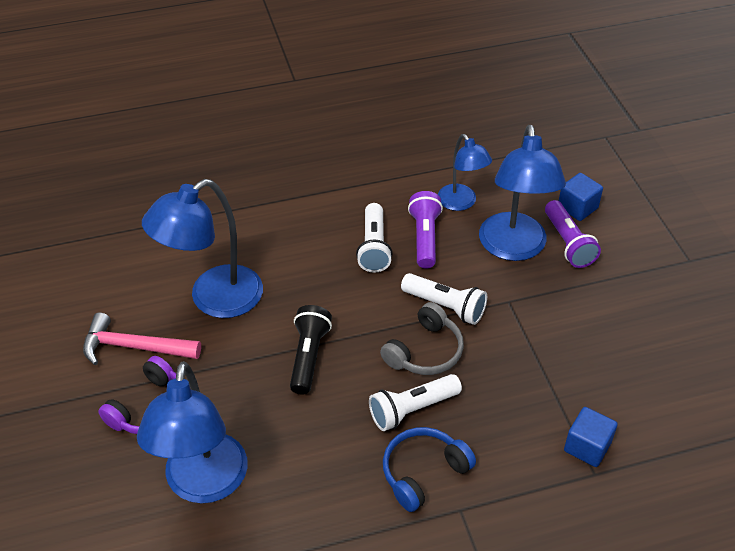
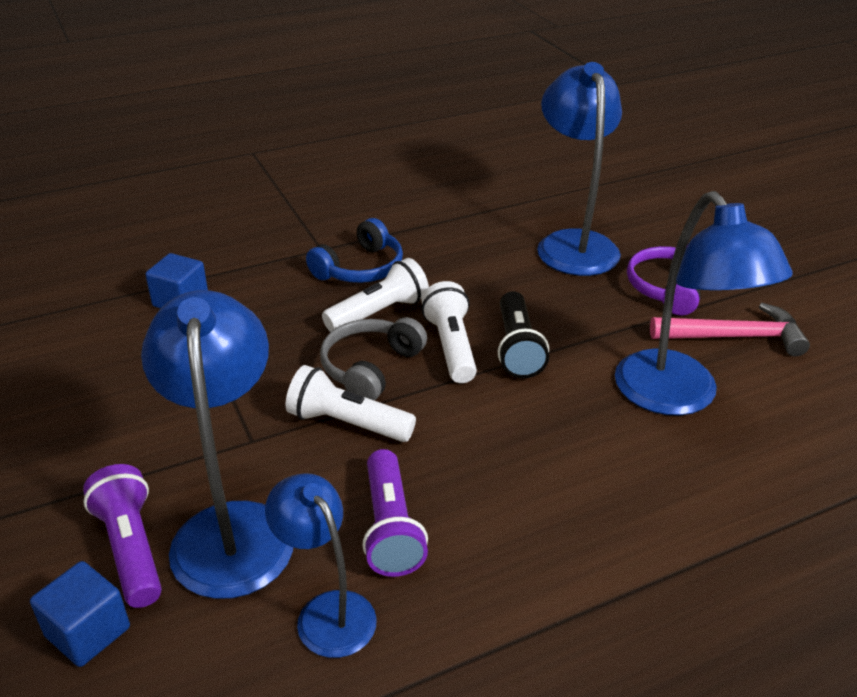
camera: 170 degrees right, 10 degrees down
blue lamp [142,179,263,318] -> blue lamp turned 120 degrees clockwise [615,191,793,416]
white flashlight [356,203,393,273] -> white flashlight moved to [421,281,477,383]

